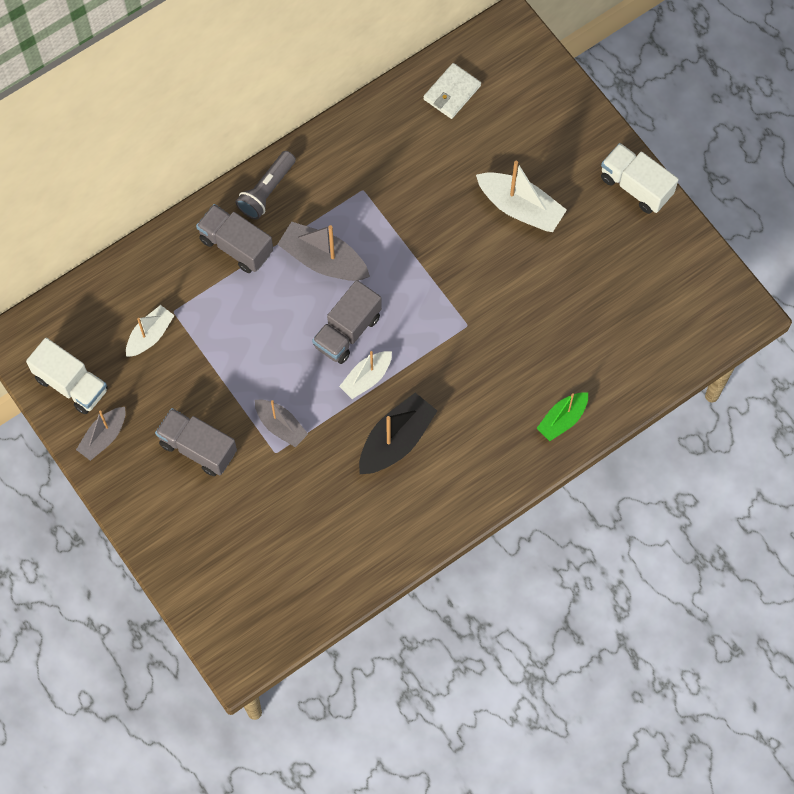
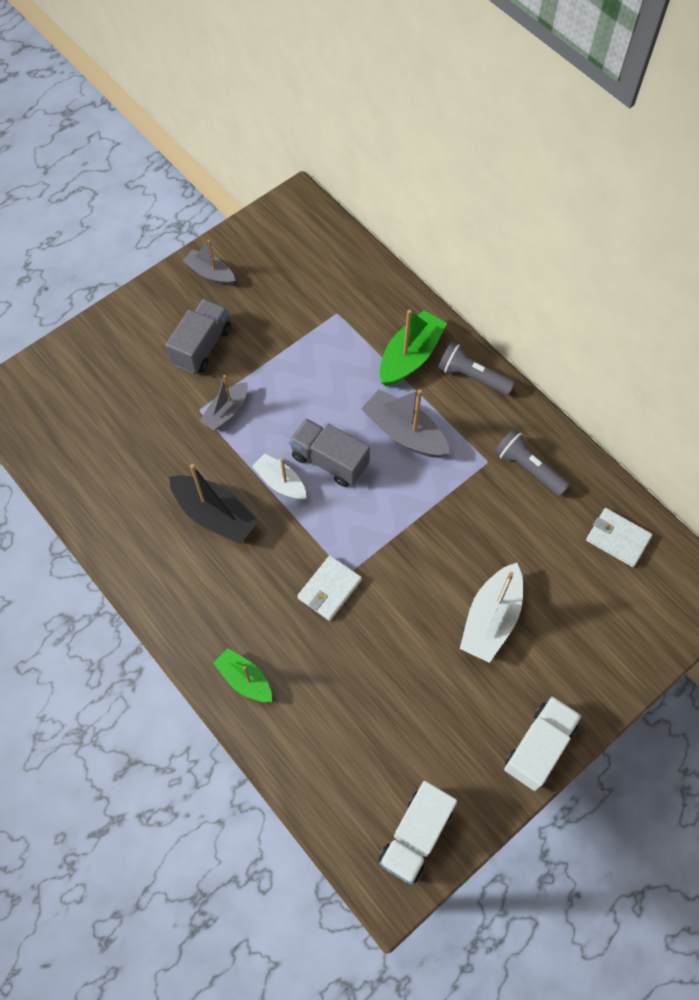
camera: 85 degrees right, 5 degrees down
white truck [26,338,108,414] -> white truck moved to [379,781,457,884]
white boat [126,305,175,357] -> none
grey truck [196,204,273,273] -> green boat [380,309,447,387]
grey boat [277,222,370,281] -> grey boat turned 75 degrees counterclockwise [361,389,450,458]
none -> white wallet [297,555,362,621]
none -> grey flashlight [494,429,570,496]

